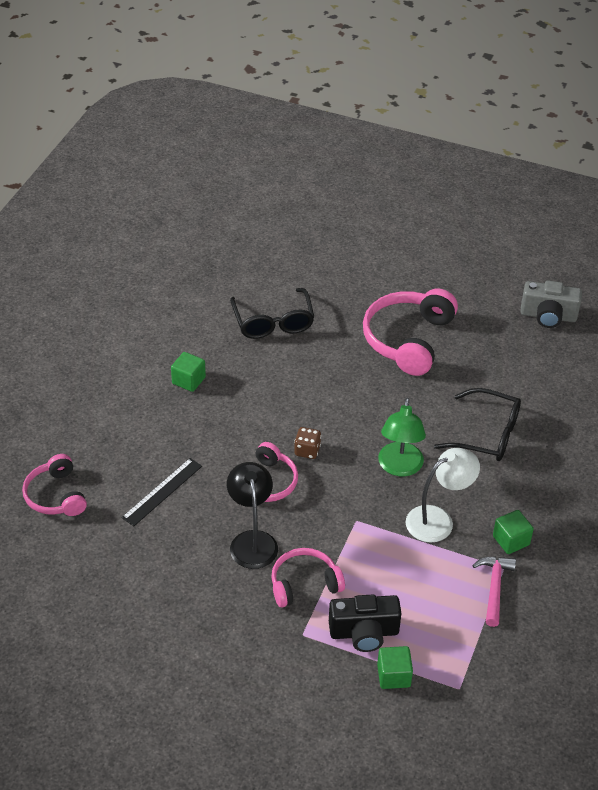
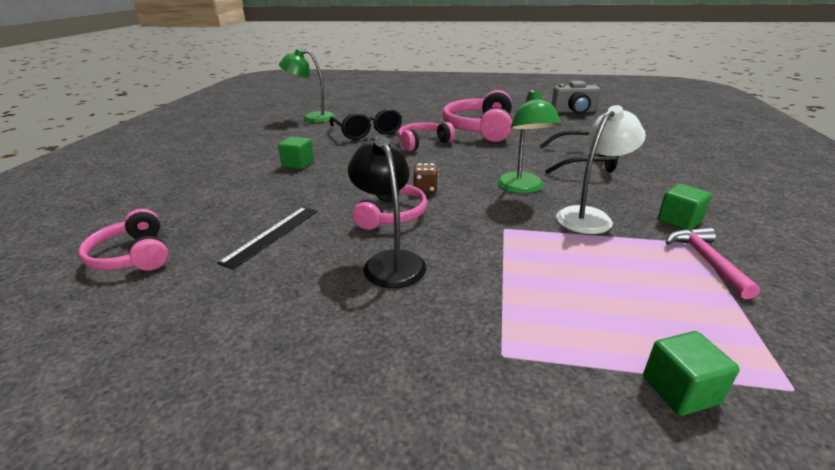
camera: 10 degrees left, 15 degrees down
pink headphones [271,548,345,607] -> pink headphones moved to [398,122,455,151]
black camera [329,594,401,652] -> none
none -> green lamp [279,49,335,123]

